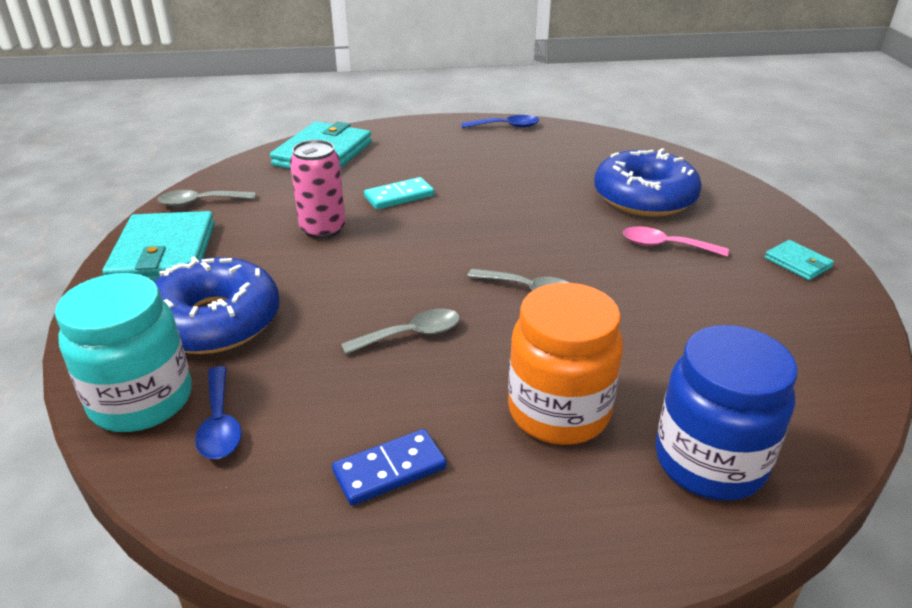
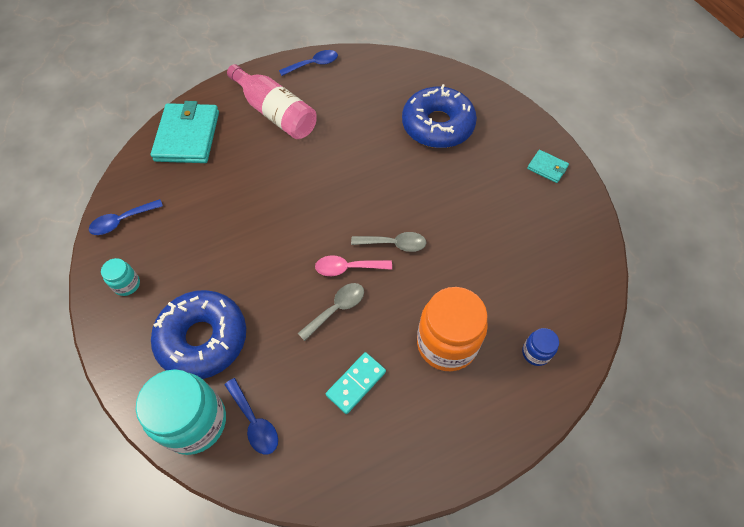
camera: 20 degrees left, 25 degrees up
turquoise wallet [103,211,215,282] -> turquoise jar [101,258,140,296]
grey spoon [157,190,255,207] -> blue spoon [89,199,163,235]
pink can [290,140,346,239] -> none
blue domino [332,429,447,506] -> none
turquoise domino [364,177,434,210] -> turquoise domino moved to [326,352,386,414]
pink spoon [623,226,729,257] -> pink spoon moved to [315,255,392,276]
blue jar [655,325,797,501] -> blue jar [522,328,559,366], size x0.47
none -> pink bottle [227,64,317,139]

